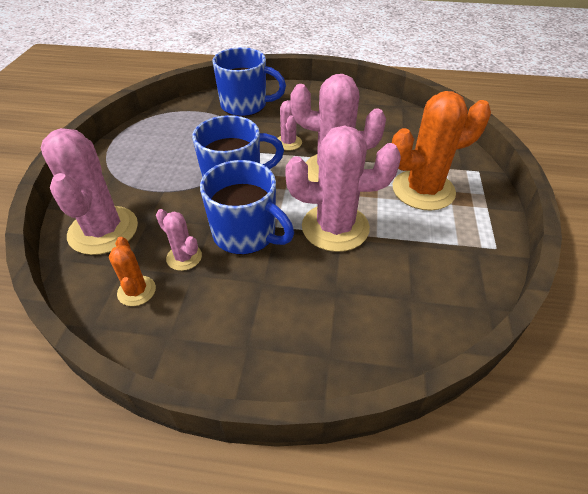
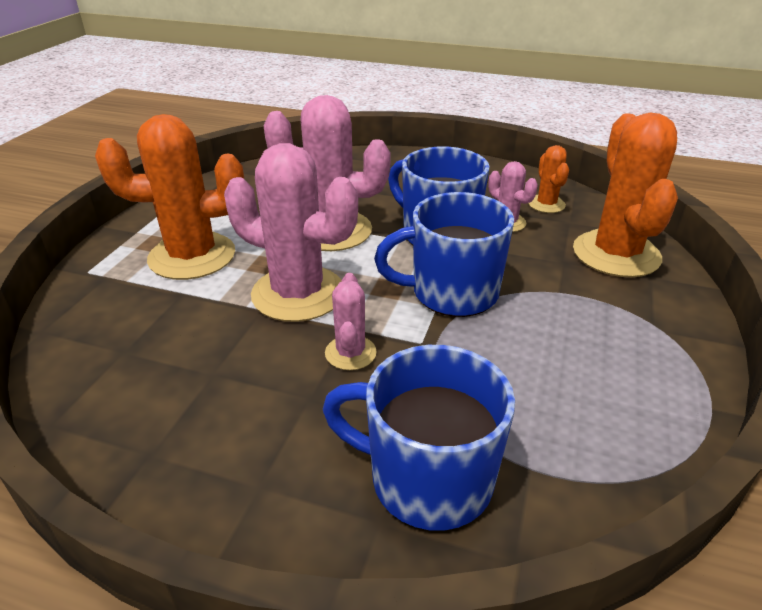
camera: 170 degrees left, 10 degrees down
pink cactus [41,128,138,255] -> orange cactus [573,113,678,277]

